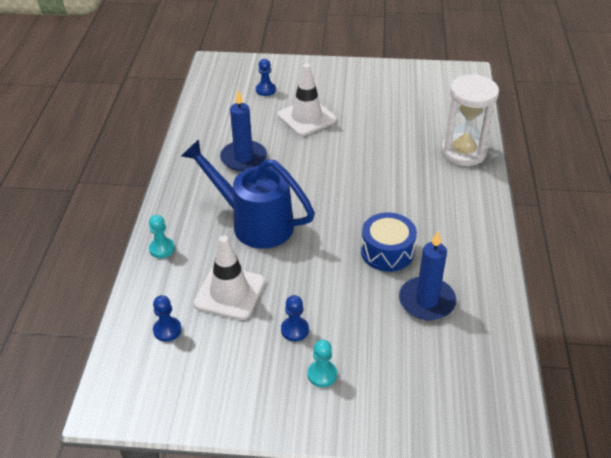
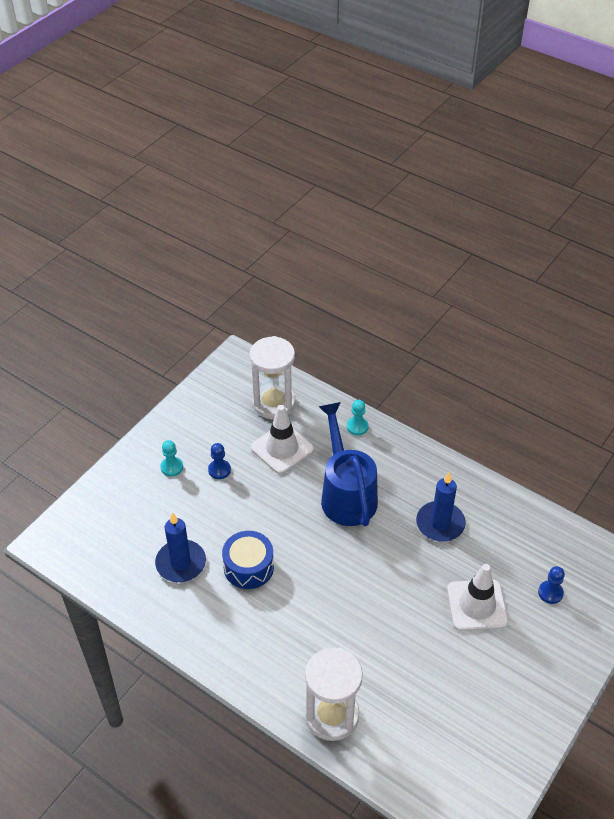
camera: 120 degrees right, 5 degrees up
blue pawn [153,295,182,342] -> white hourglass [250,336,295,419]
blue watering can [181,139,315,249] -> blue watering can turned 75 degrees counterclockwise [319,402,378,526]

